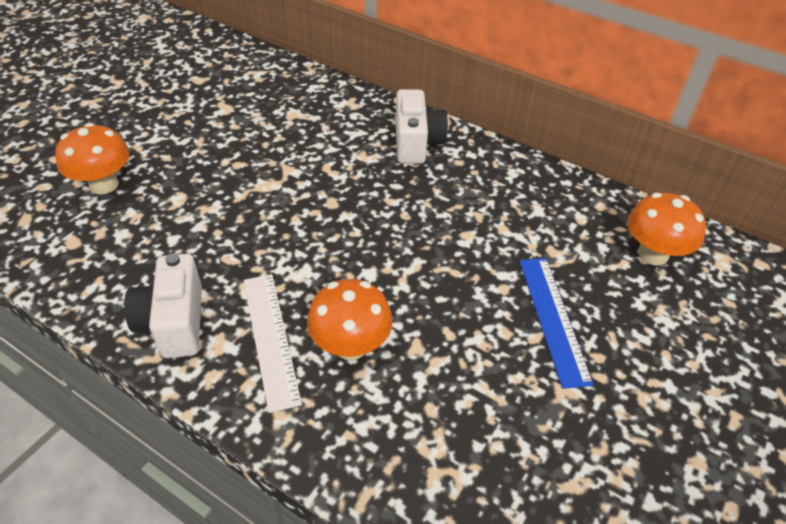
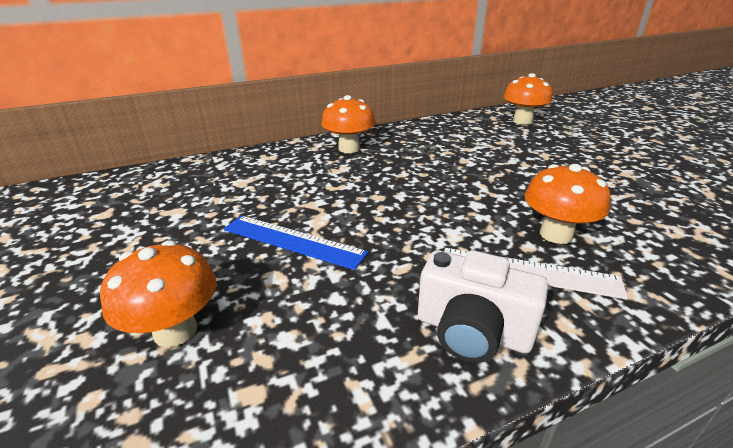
camera: 55 degrees left, 15 degrees down
white camera [396,89,448,164] -> orange mushroom [321,95,375,153]
blue ruler [519,258,594,389] -> blue ruler moved to [224,216,368,270]

